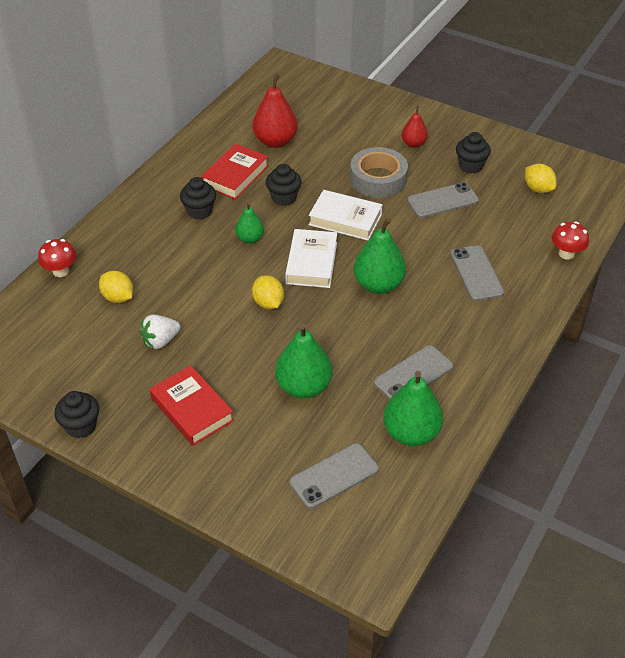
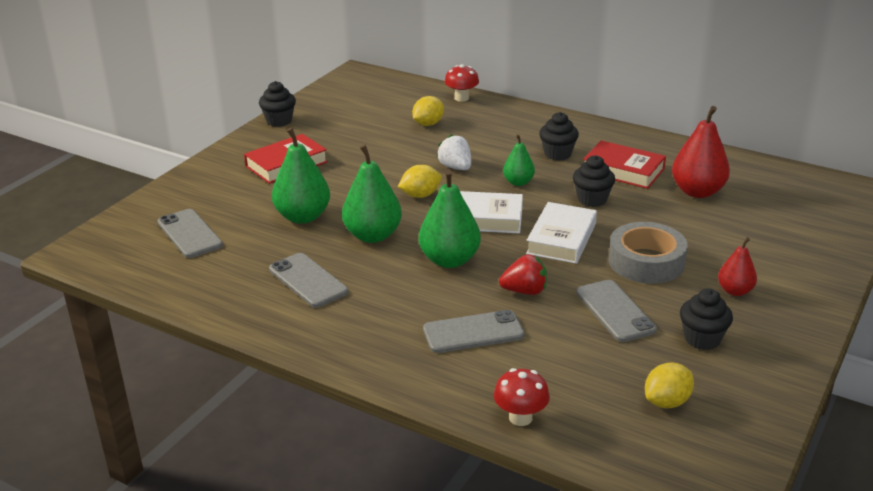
camera: 90 degrees right, 15 degrees down
white strawberry [140,315,181,349] -> white strawberry moved to [437,134,471,170]
green pear [383,371,443,446] -> green pear moved to [342,144,402,243]
none -> red strawberry [499,254,547,295]

